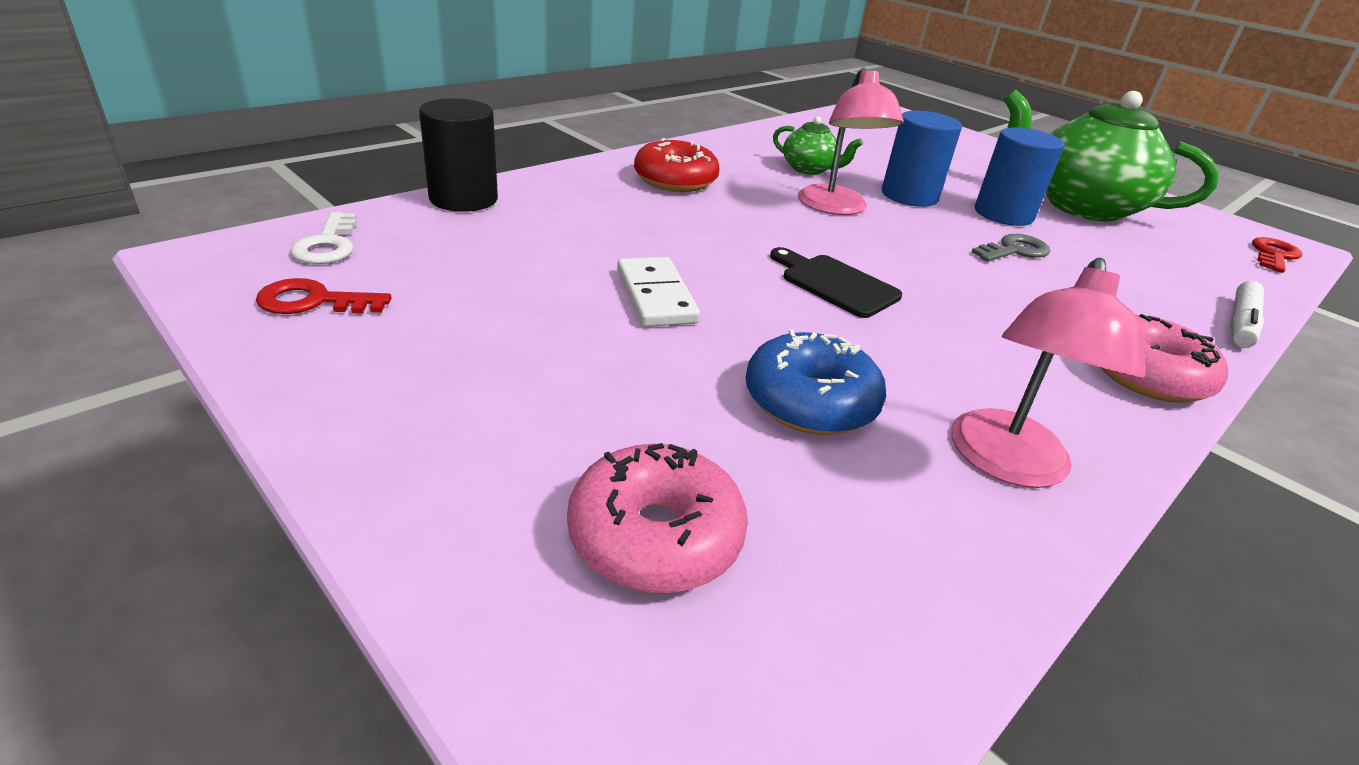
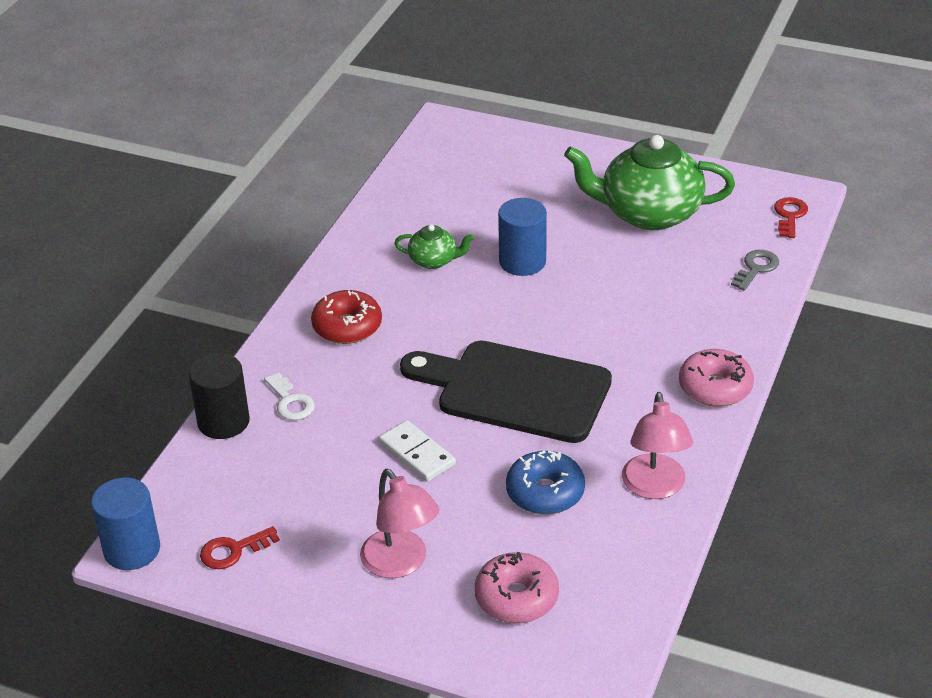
camera: 20 degrees left, 5 degrees up
white key [290,212,357,264] -> white key moved to [264,372,315,420]
black cutting board [770,247,902,318] -> black cutting board [400,340,612,443], size x2.15
pink lamp [798,68,904,215] -> pink lamp moved to [360,469,439,578]
grey key [971,234,1050,262] -> grey key moved to [731,250,779,291]
blue cylinder [975,127,1064,226] -> blue cylinder moved to [91,478,160,570]
white marker [1230,281,1264,348] -> none

